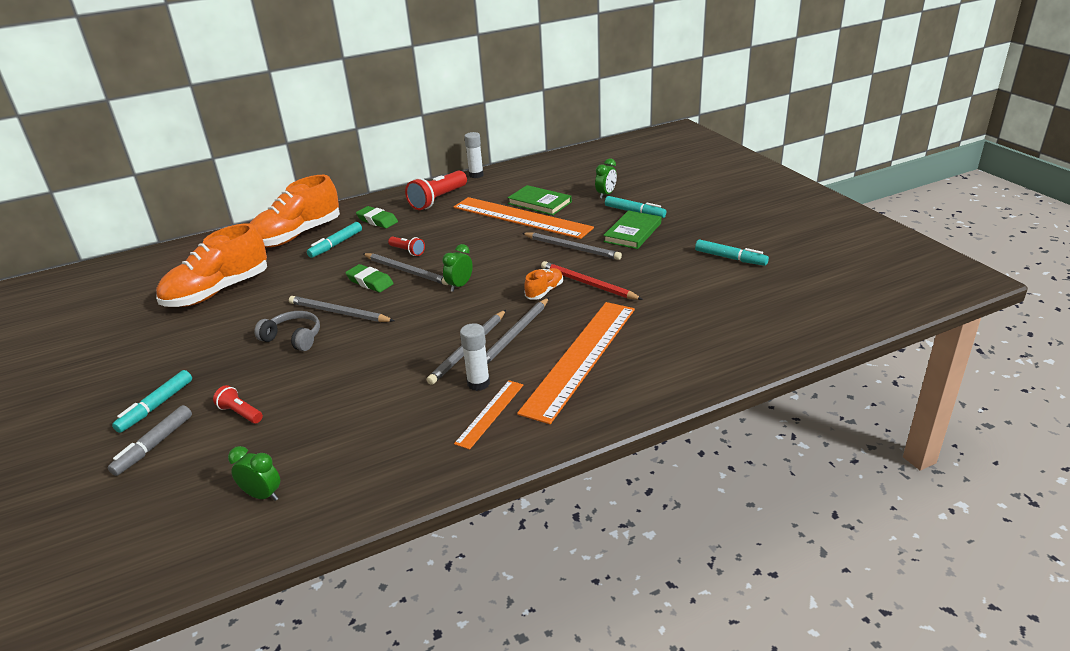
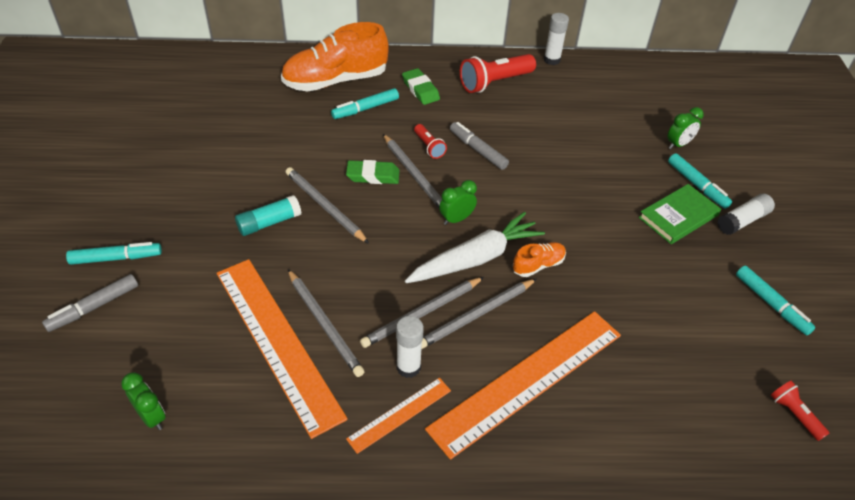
camera: 20 degrees right, 15 degrees up
turquoise marker [112,370,192,433] -> turquoise marker turned 150 degrees counterclockwise [66,242,162,265]
orange shoe [156,224,267,307] -> none
red flashlight [213,385,263,424] -> red flashlight moved to [771,381,829,441]
grey headphones [254,311,320,351] -> turquoise glue stick [235,195,302,236]
green eraser [345,264,394,292] -> green eraser turned 60 degrees counterclockwise [346,160,400,184]
orange ruler [454,197,594,239] -> orange ruler moved to [217,259,348,439]
green book [508,185,572,215] -> none
grey pencil [522,232,622,260] -> grey pencil moved to [288,269,364,377]
red pencil [541,261,643,300] -> none
none -> white carrot [405,211,545,283]
none -> grey marker [450,122,509,170]
none -> white glue stick [717,194,775,235]

